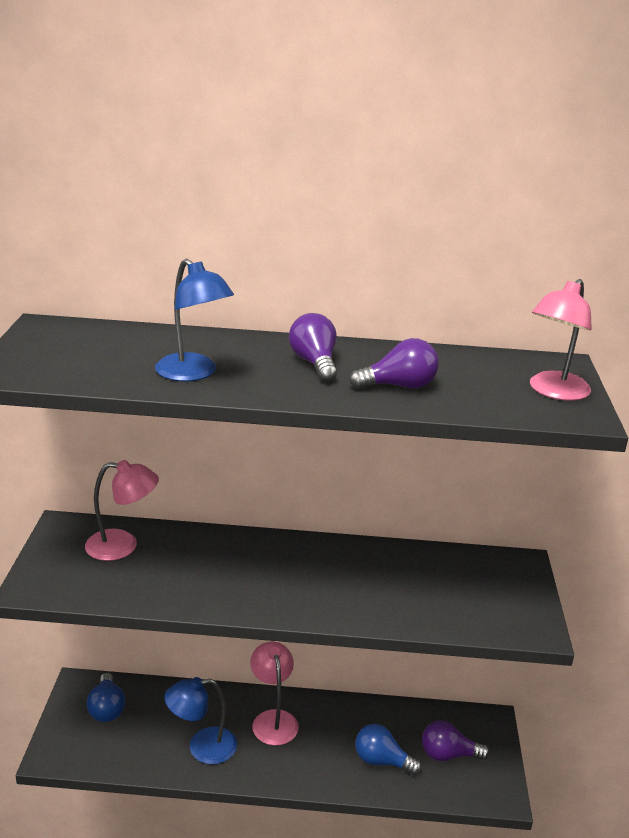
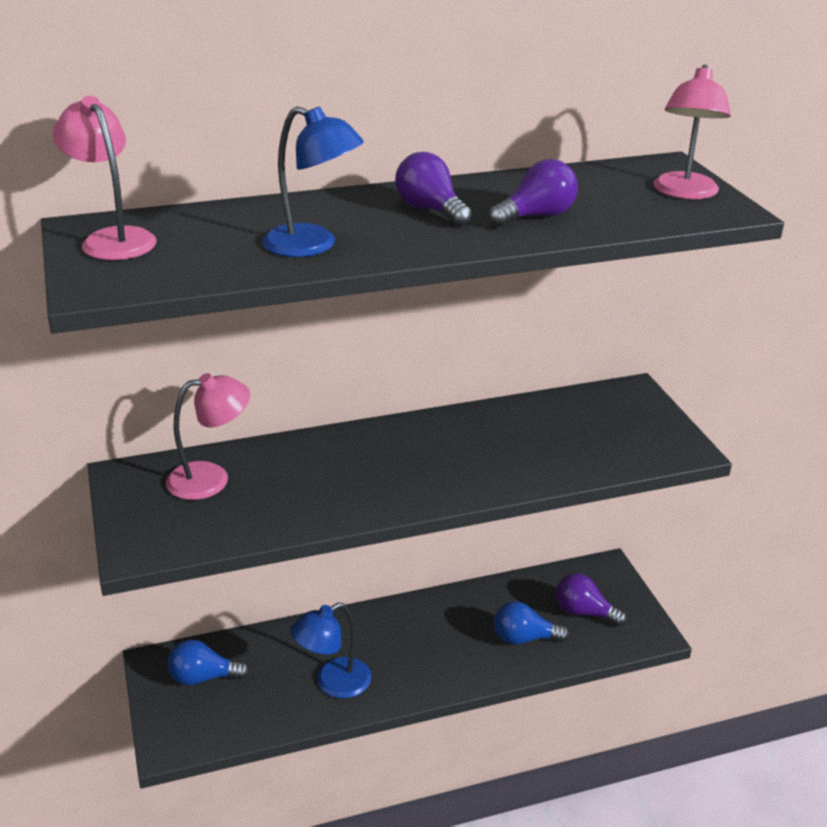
camera: 20 degrees left, 5 degrees up
blue light bulb [87,673,125,722] -> blue light bulb turned 120 degrees clockwise [168,640,250,685]
pink lamp [250,642,299,745] -> pink lamp moved to [53,96,157,260]
purple light bulb [422,720,490,761] -> purple light bulb turned 45 degrees clockwise [556,573,627,626]

